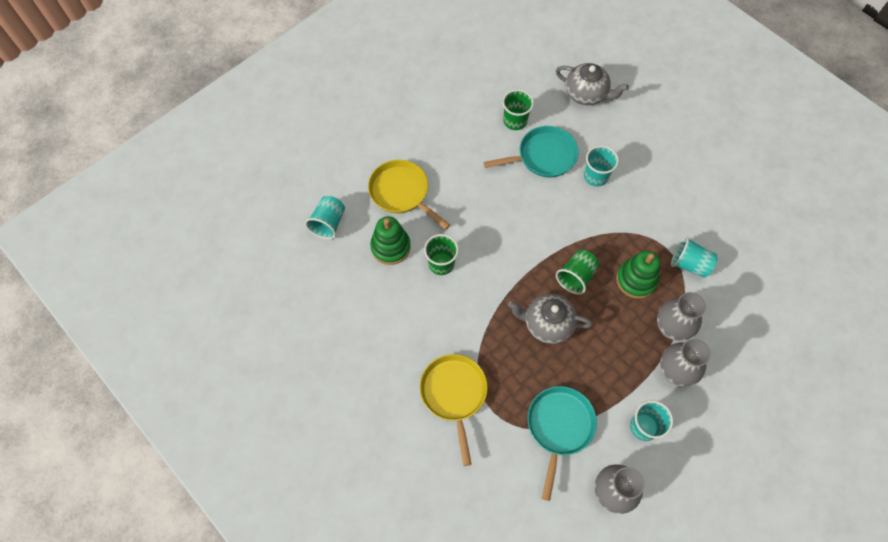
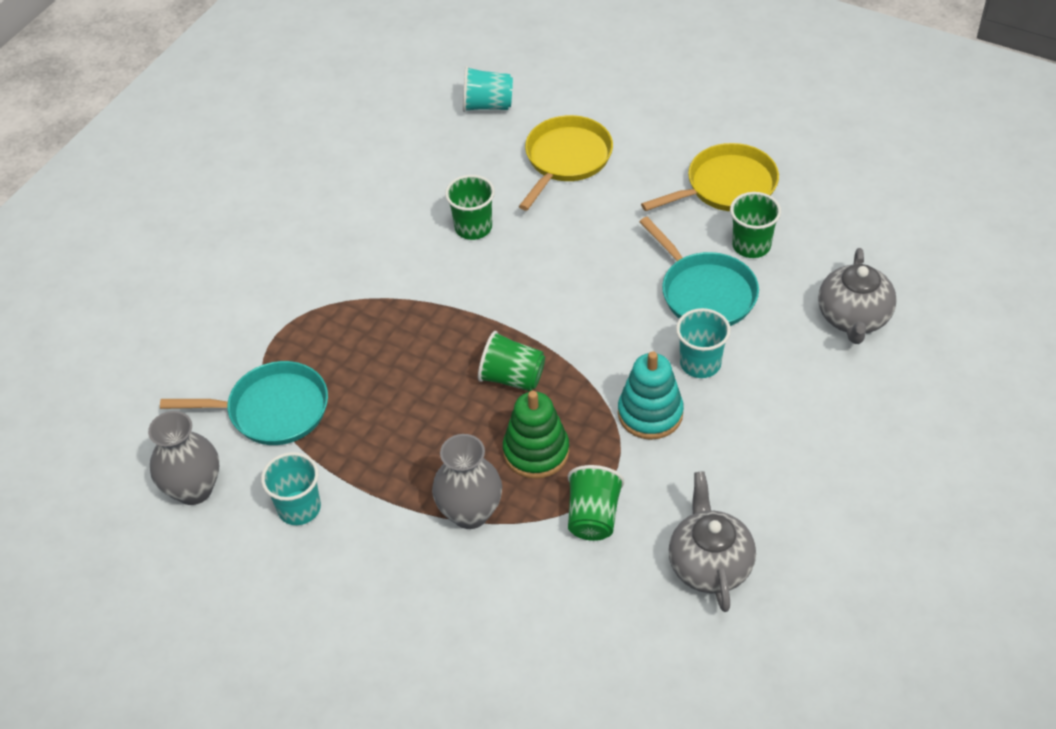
camera: 75 degrees right, 15 degrees down
green stacking toy [370,216,411,265] -> none
yellow pan [420,354,488,466] -> yellow pan moved to [641,143,779,211]
grey teapot [508,293,593,344] -> grey teapot moved to [669,471,756,612]
grey vase [660,338,711,387] -> none
turquoise cup [671,236,718,278] -> green cup [568,465,624,541]
none -> turquoise stacking toy [618,351,684,440]

